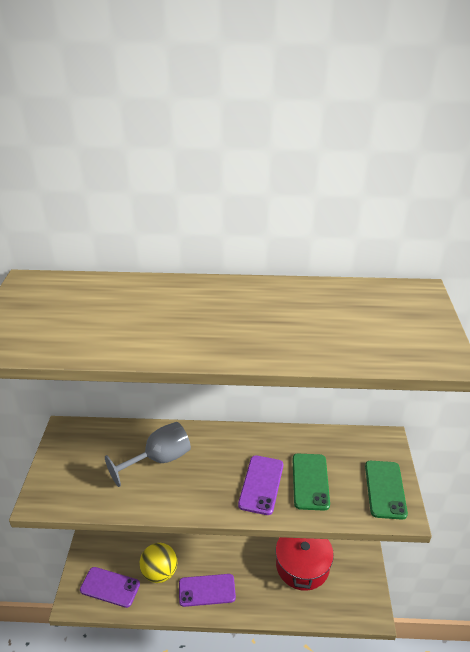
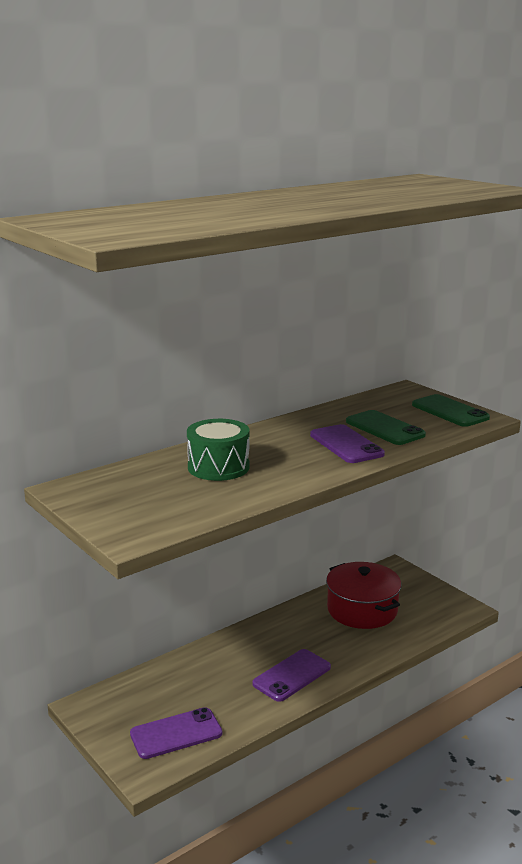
camera: 40 degrees left, 15 degrees down
grey goblet [105,422,191,487] -> green drum [187,419,250,481]
yellow ball [140,543,177,583] -> none

